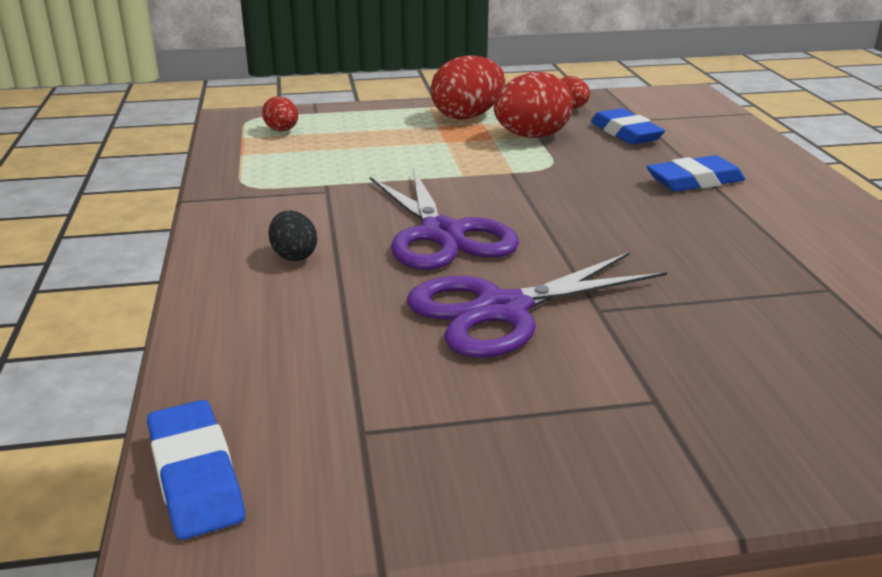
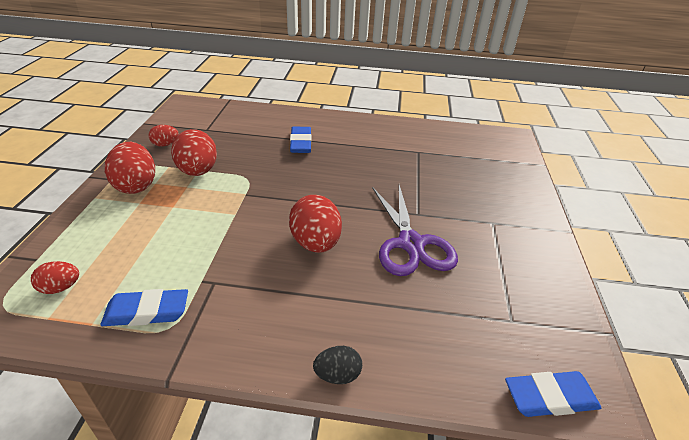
camera: 75 degrees left, 10 degrees up
black egg [269,211,317,261] -> black egg moved to [313,346,362,384]
purple scissors [370,169,519,270] -> red egg [289,195,342,253]
blue eraser [591,108,665,144] -> blue eraser moved to [100,289,188,326]

